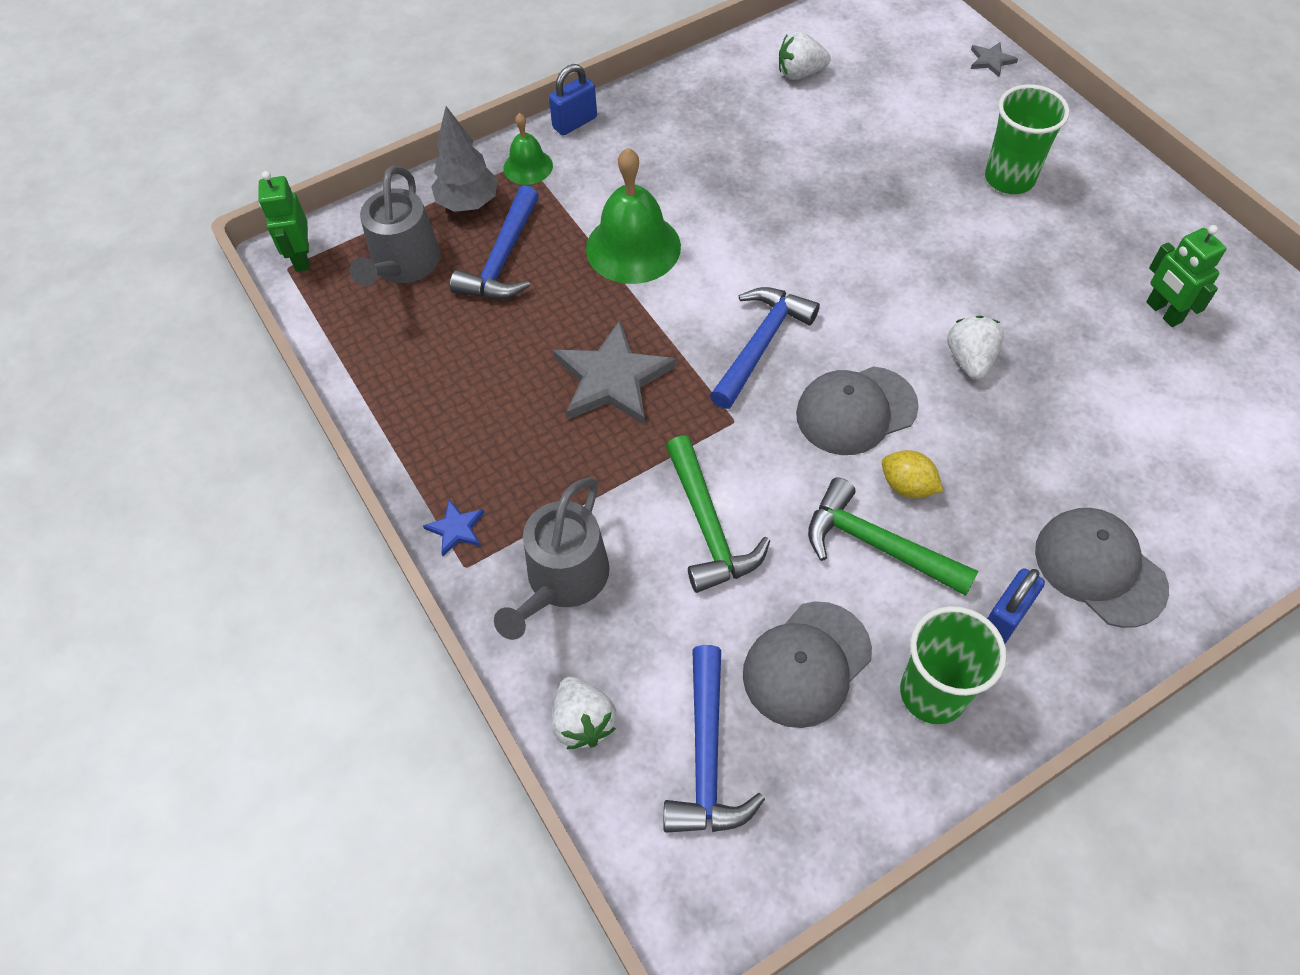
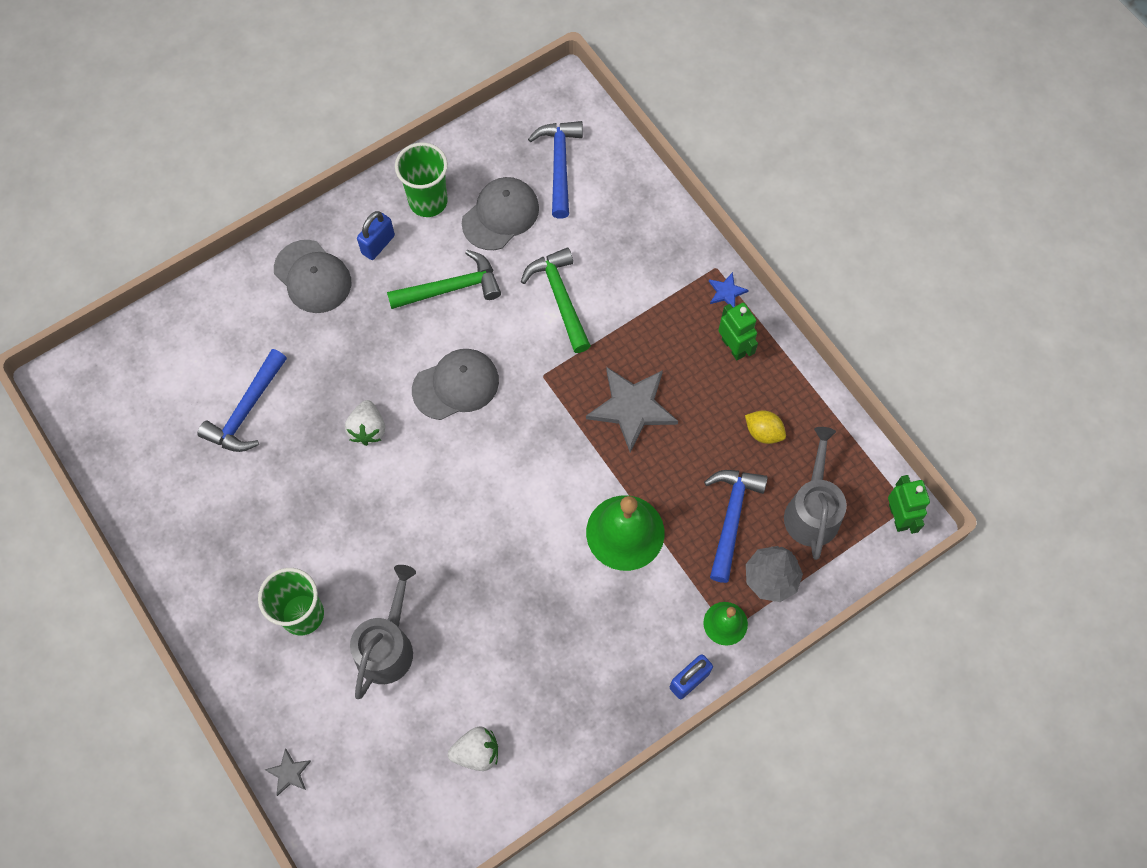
camera: 175 degrees right, 10 degrees up
grey watering can [494,478,610,640] -> grey watering can moved to [350,565,416,699]
white strawberry [552,676,616,749] -> none
blue hammer [710,287,820,409] -> blue hammer moved to [197,349,287,452]
green hammer [808,477,978,596] -> green hammer turned 45 degrees counterclockwise [387,250,501,309]
yellow lemon [882,450,943,499] -> yellow lemon moved to [745,410,786,444]
green robot [1146,225,1227,327] -> green robot moved to [718,303,758,360]

